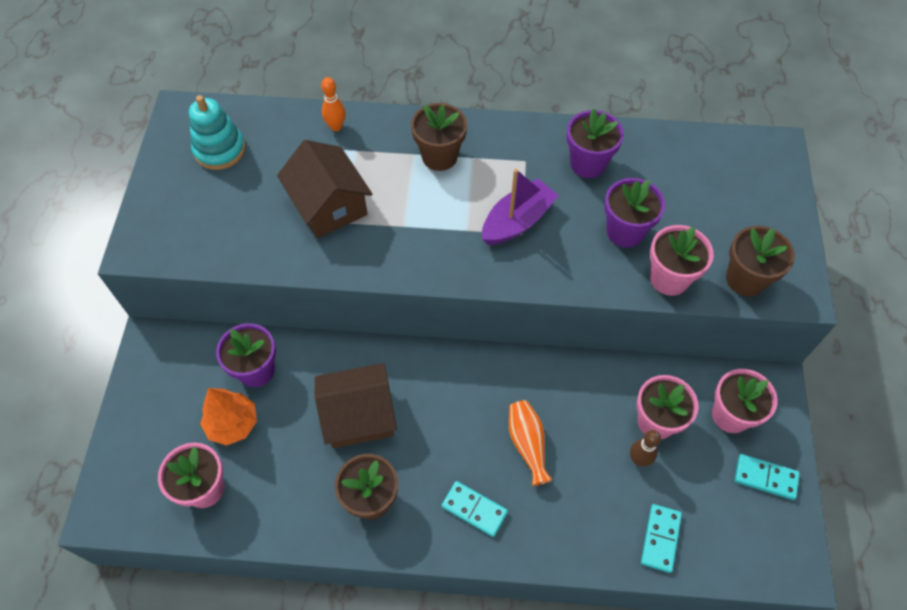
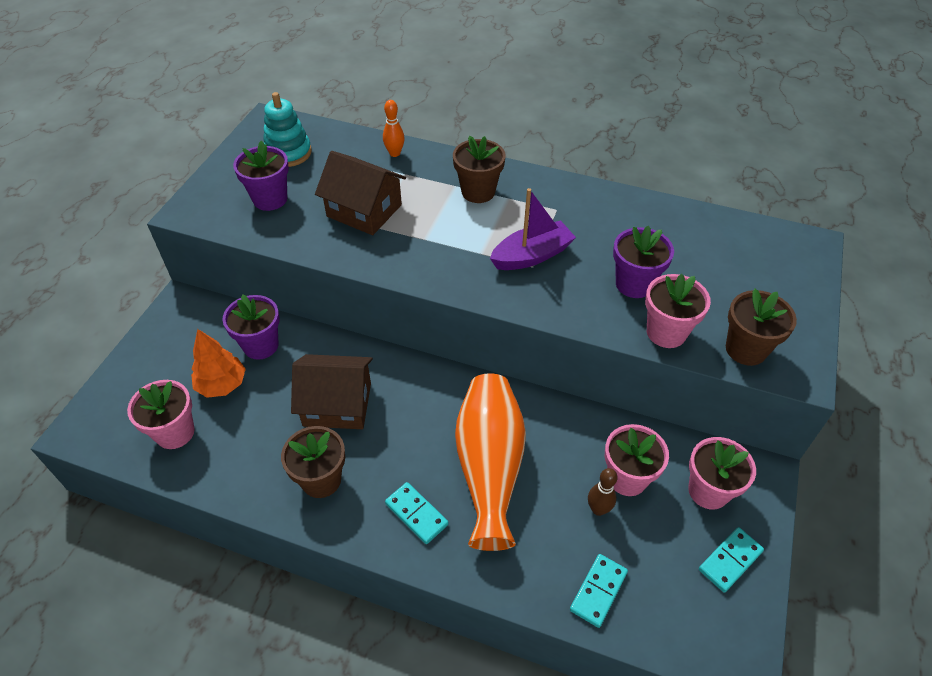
camera: 15 degrees right, 10 degrees down
brown house [277,140,372,238] -> brown house turned 45 degrees counterclockwise [315,151,406,235]
orange vase [509,400,553,486] -> orange vase [455,373,526,551], size x1.99
purple flower pot [567,108,624,178] -> purple flower pot moved to [233,140,289,211]
turquoise domino [735,454,800,500] -> turquoise domino turned 75 degrees counterclockwise [699,527,764,592]

